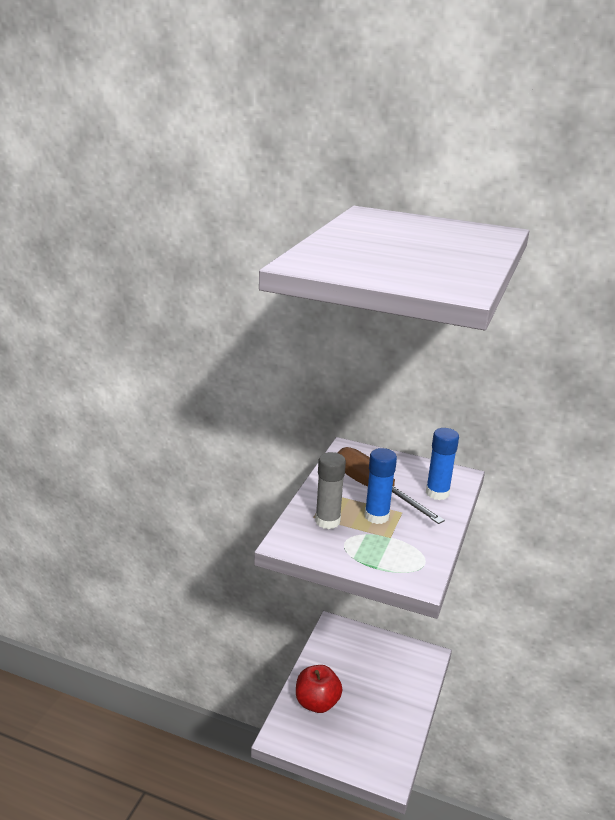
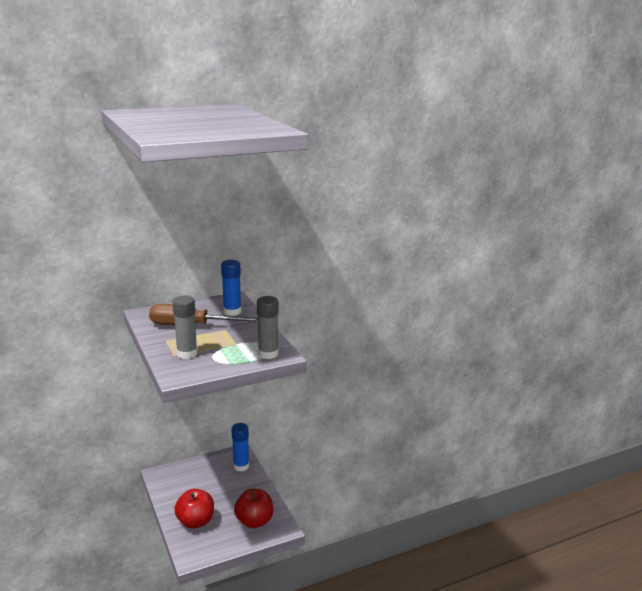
camera: 45 degrees left, 5 degrees down
blue glue stick [364,448,397,524] -> blue glue stick moved to [231,423,249,471]
none -> red apple [234,489,273,528]
none -> grey glue stick [257,296,279,359]

